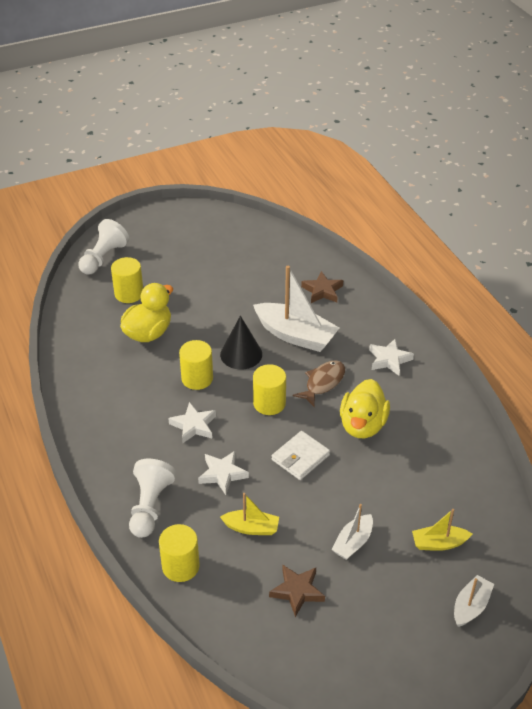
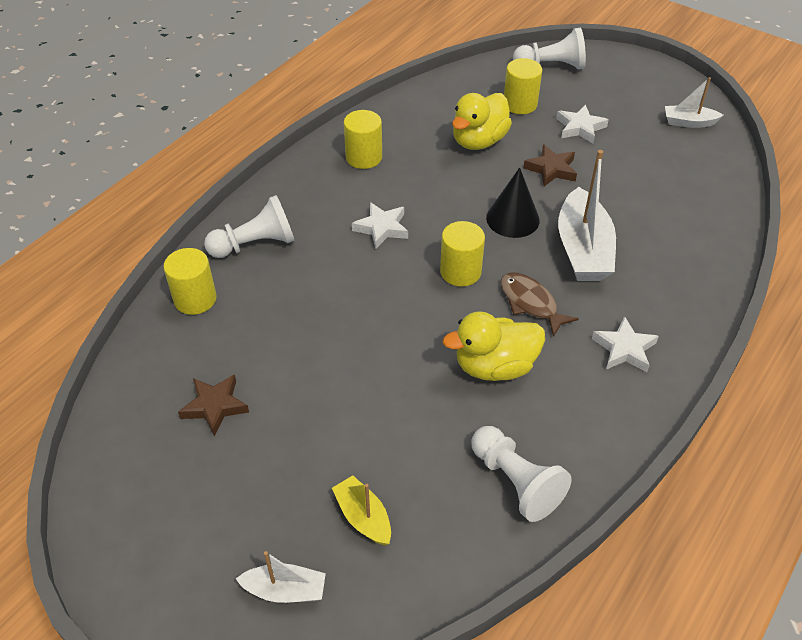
camera: 60 degrees right, 5 degrees up
yellow duck [120,283,173,342] -> yellow duck turned 120 degrees clockwise [452,93,512,150]
yellow cylinder [179,340,213,390] -> yellow cylinder moved to [344,110,382,169]
white star [198,451,249,495] -> white star moved to [556,105,609,143]
yellow boat [220,493,279,535] -> none
white wallet [272,431,330,480] -> none
brown fish [293,360,345,407] -> brown fish turned 135 degrees counterclockwise [500,272,579,337]
brown star [301,271,343,303] -> brown star moved to [523,144,577,186]
white boat [331,504,373,560] -> white boat moved to [665,77,723,128]
none -> white pawn [471,426,572,522]

